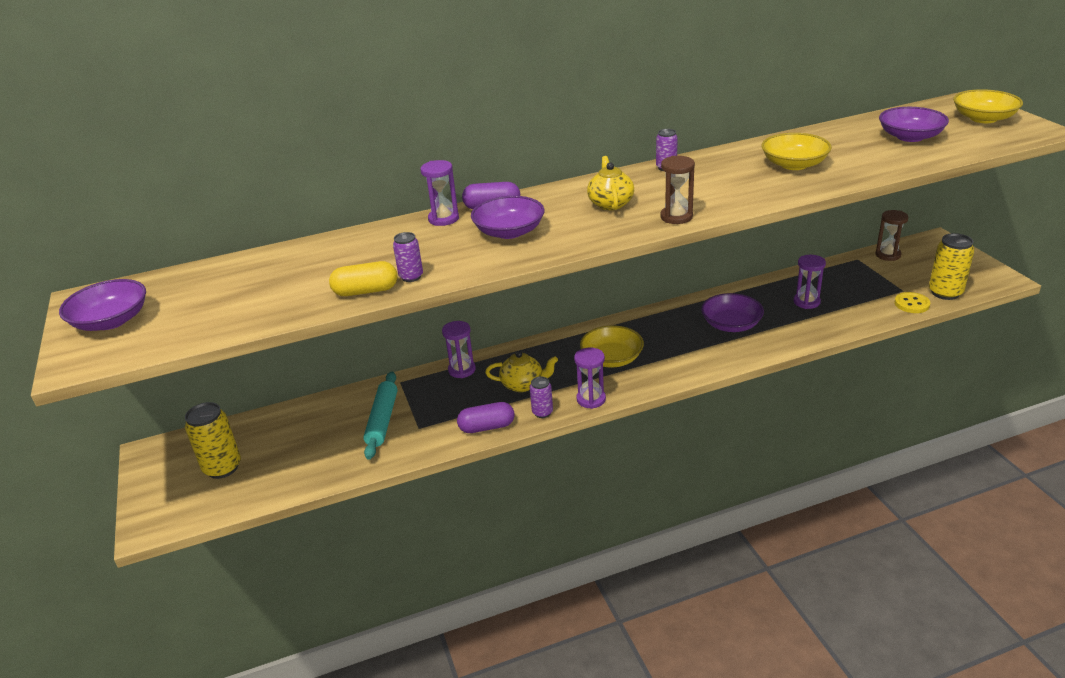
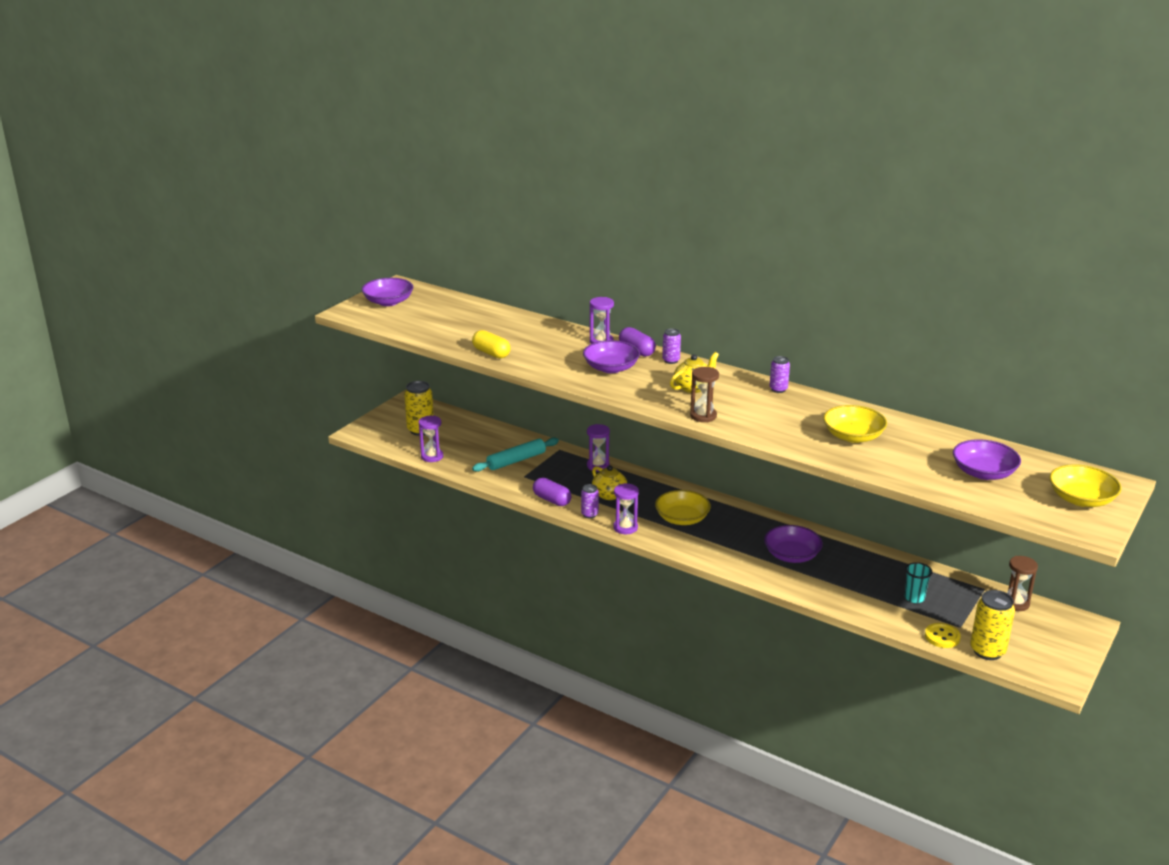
camera: 50 degrees right, 5 degrees down
purple can [393,232,423,282] -> purple can moved to [662,328,681,364]
purple hourglass [794,255,826,309] -> purple hourglass moved to [419,415,443,462]
none -> turquoise cup [905,562,932,603]

